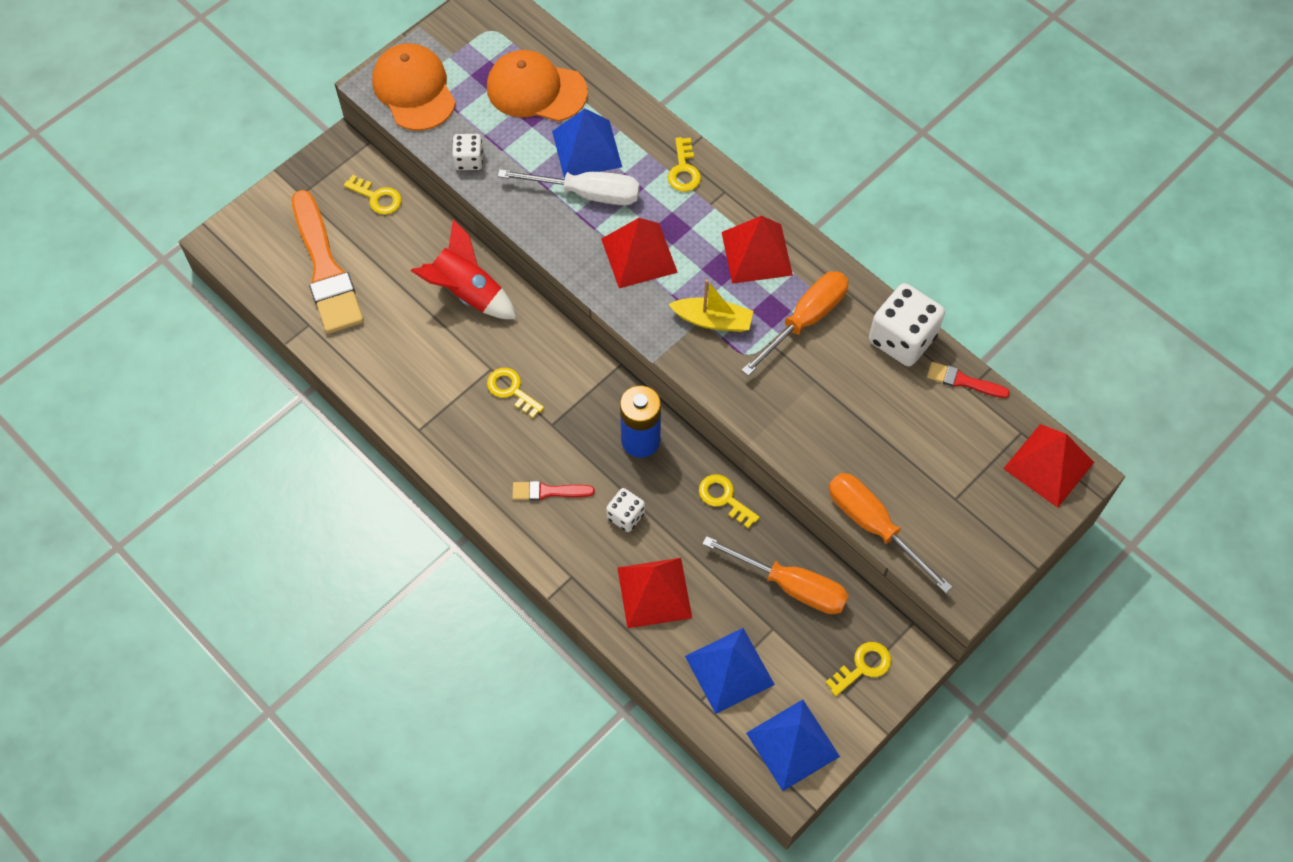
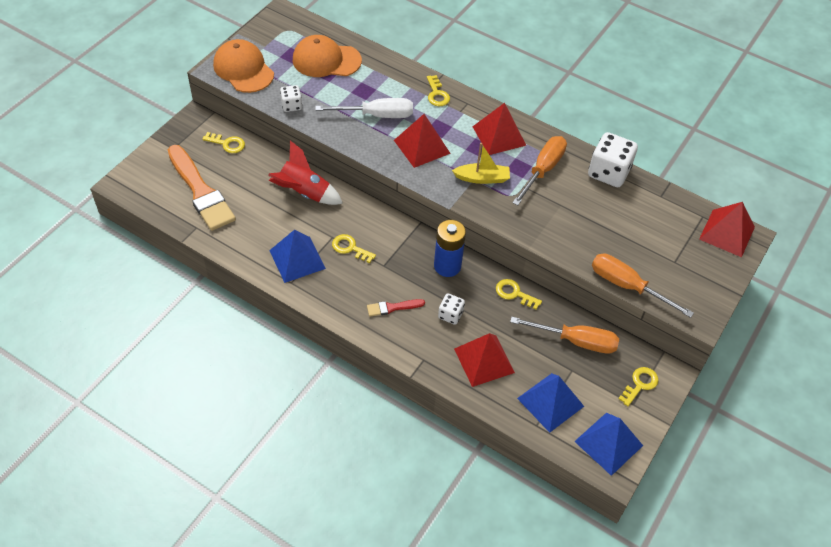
camera: 15 degrees left, 10 degrees down
blue pyramid [552,109,622,179] -> blue pyramid moved to [269,230,326,283]
red brush [927,362,1010,398] -> none

